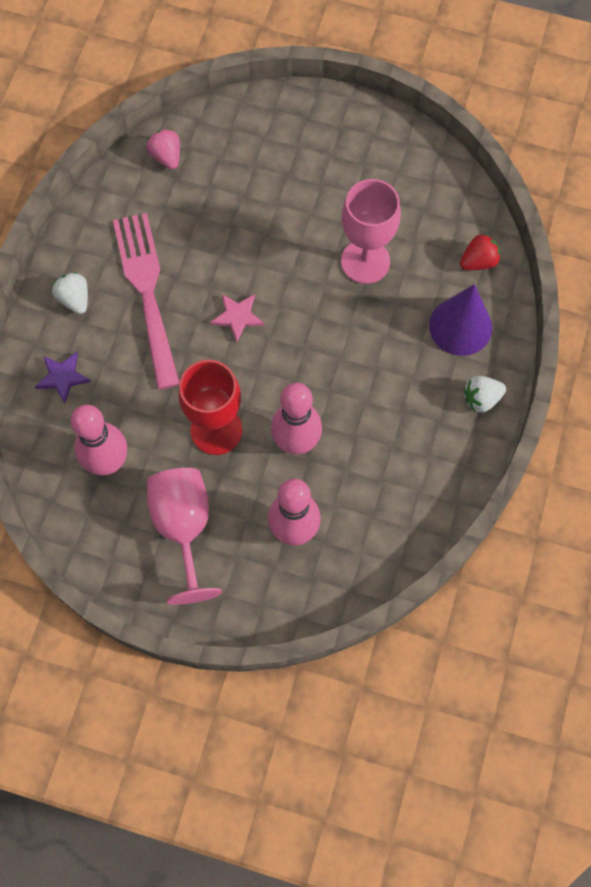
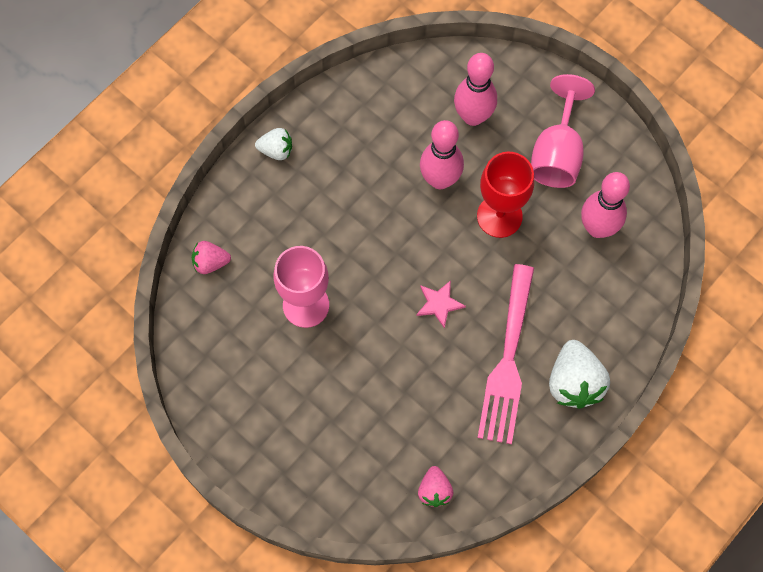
camera: 155 degrees left, 0 degrees up
purple star [35,352,91,403] -> none
white strawberry [52,272,88,314] -> white strawberry [549,340,610,409], size x1.74
purple cone [429,284,492,356] -> none
red strawberry [460,234,500,270] -> pink strawberry [192,241,231,274]

